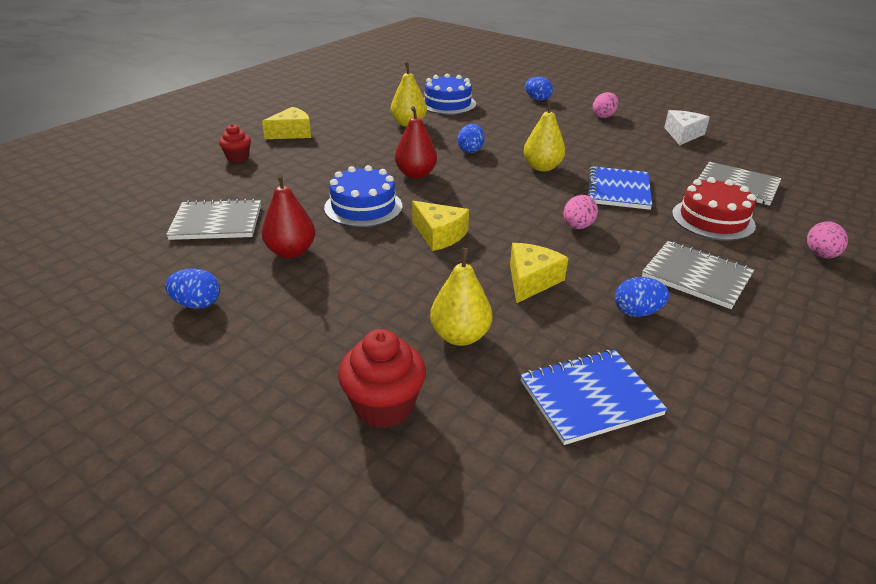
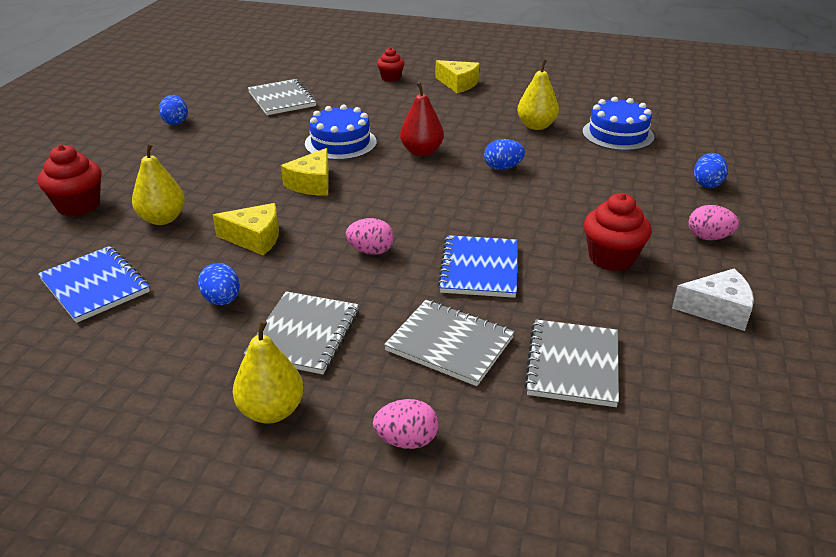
camera: 70 degrees right, 0 degrees up
red pear [262,174,315,258] -> none
yellow pear [524,100,565,172] -> yellow pear moved to [233,320,304,424]
blue notebook [588,166,652,210] -> blue notebook turned 75 degrees counterclockwise [437,235,517,298]
red cake [672,177,756,241] -> grey notebook [384,300,515,386]
none -> red cupcake [584,193,652,271]

